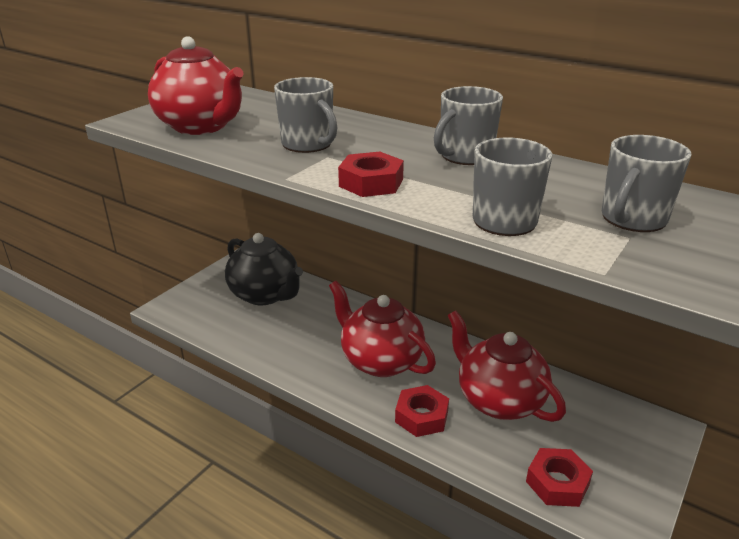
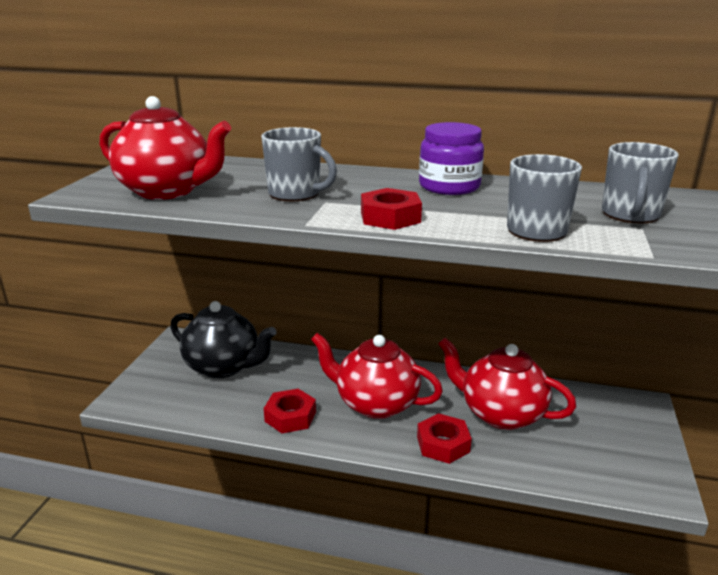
camera: 20 degrees left, 5 degrees down
grey mug [434,86,503,165] -> purple jar [419,122,484,195]
red nut [526,448,593,507] -> red nut moved to [264,389,316,433]

